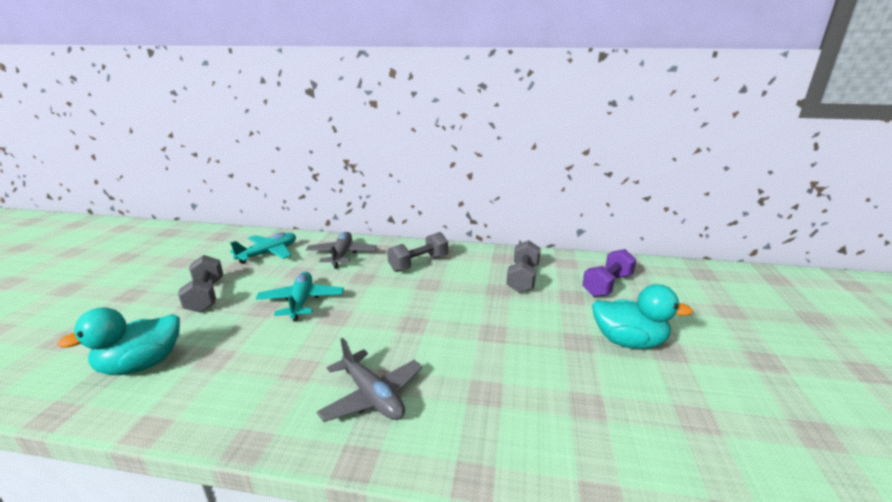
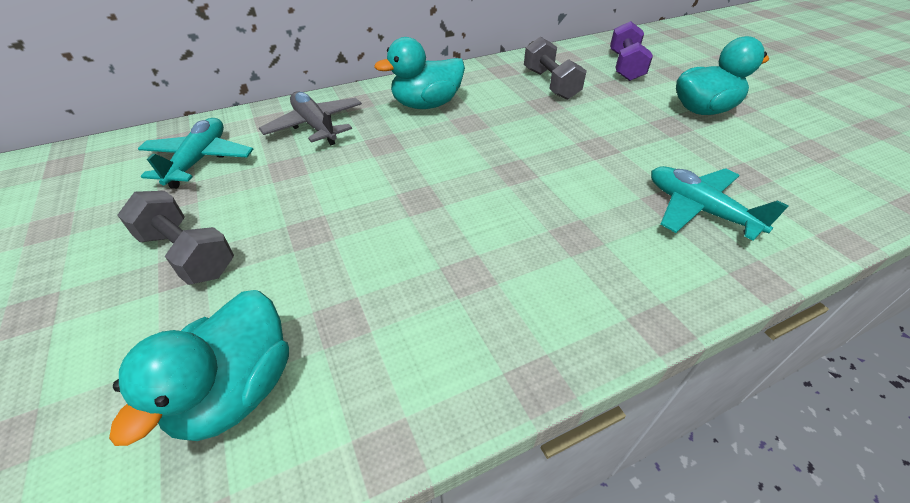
camera: 35 degrees left, 20 degrees up
turquoise plane [256,272,344,322] -> turquoise plane moved to [651,166,789,241]
grey plane [316,338,422,422] -> none
grey dumbbell [387,232,448,272] -> turquoise duck [374,37,465,109]

